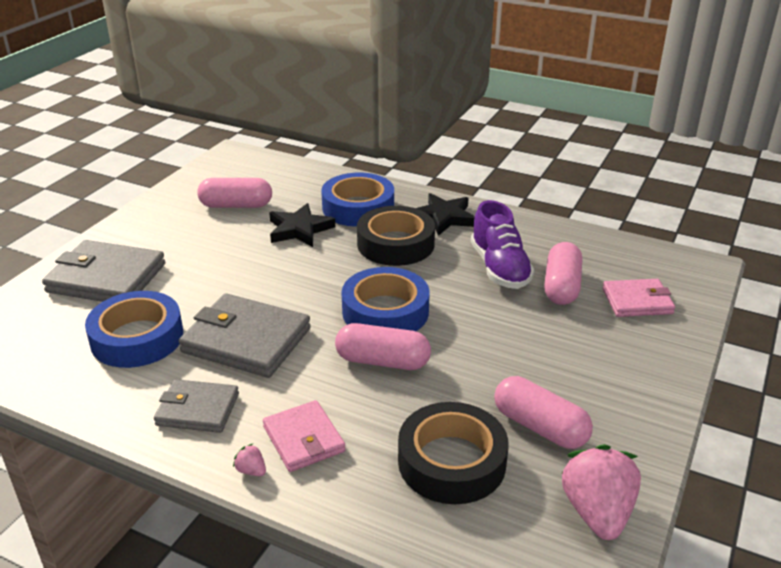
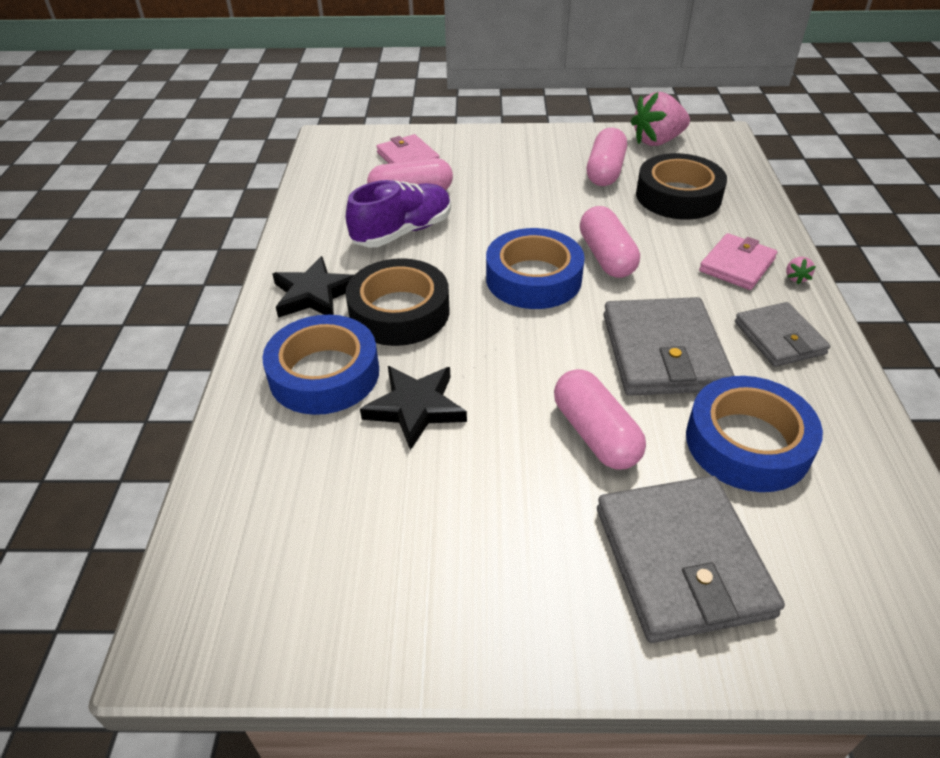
camera: 115 degrees left, 10 degrees up
pink capsule [197,178,272,208] -> pink capsule moved to [554,369,646,469]

